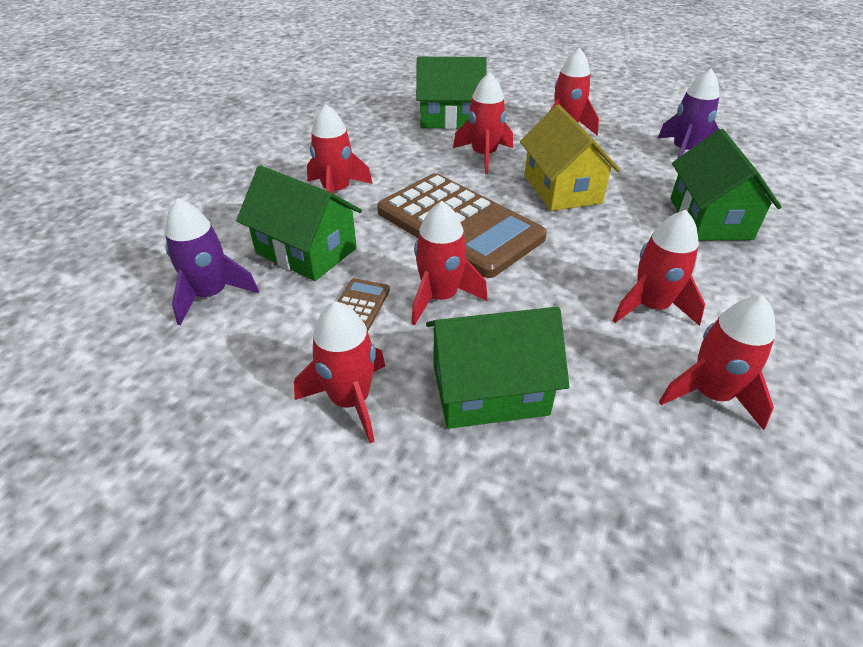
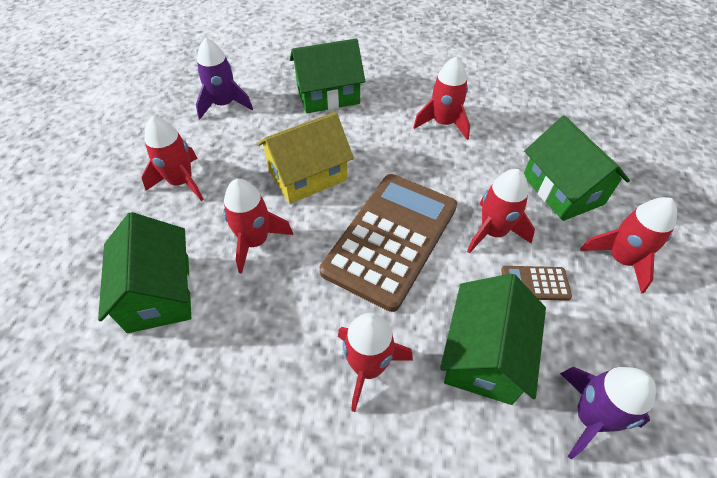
camera: 105 degrees left, 10 degrees up
red rocket [659,295,776,430] -> none

